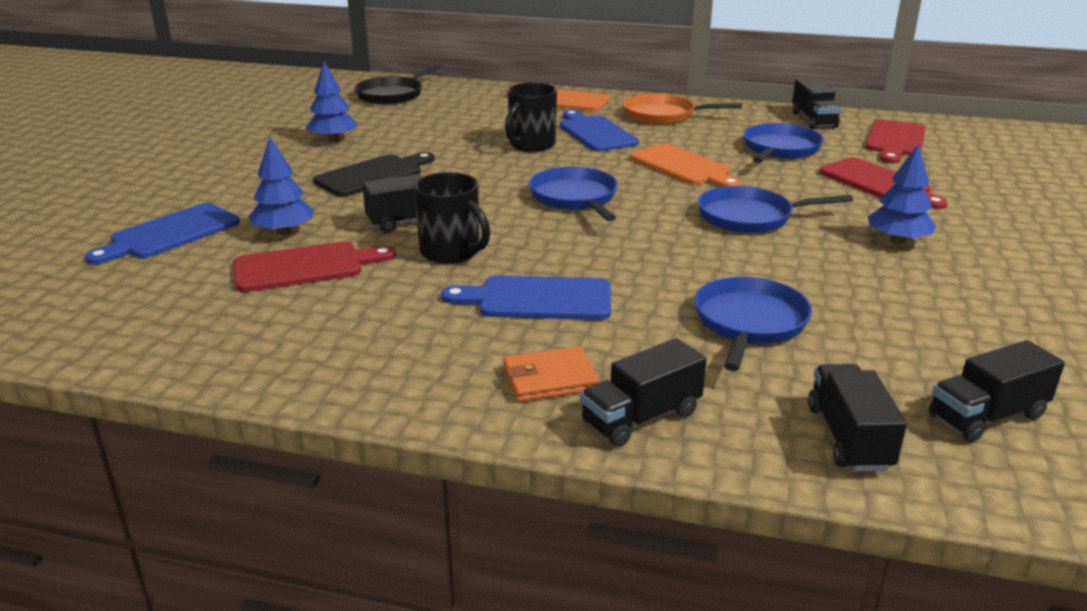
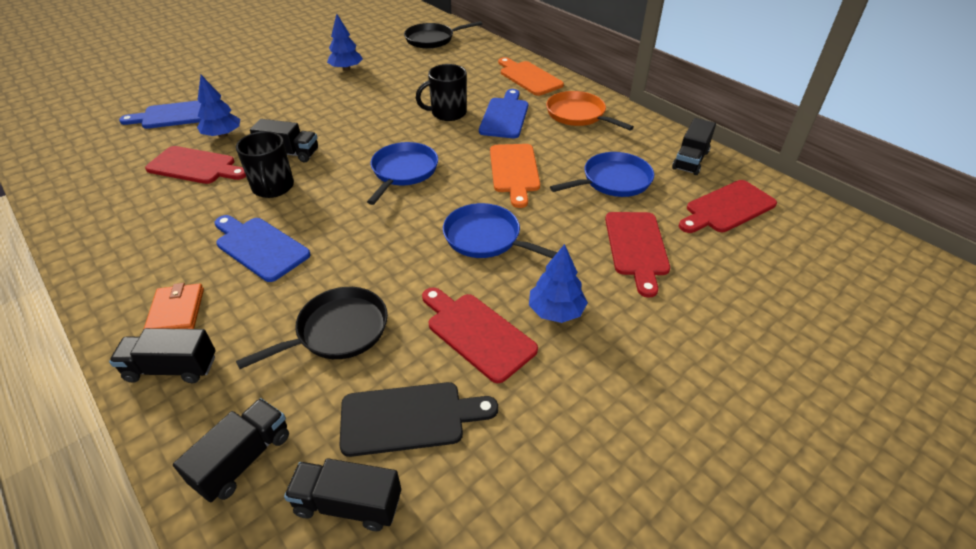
camera: 35 degrees right, 15 degrees up
black cutting board [313,152,435,197] -> black cutting board moved to [339,382,498,457]
orange wallet [503,346,600,402] -> orange wallet turned 60 degrees clockwise [143,283,204,330]
blue pan [694,277,812,371] -> black pan [236,287,388,369]
none -> red cutting board [422,287,538,383]

